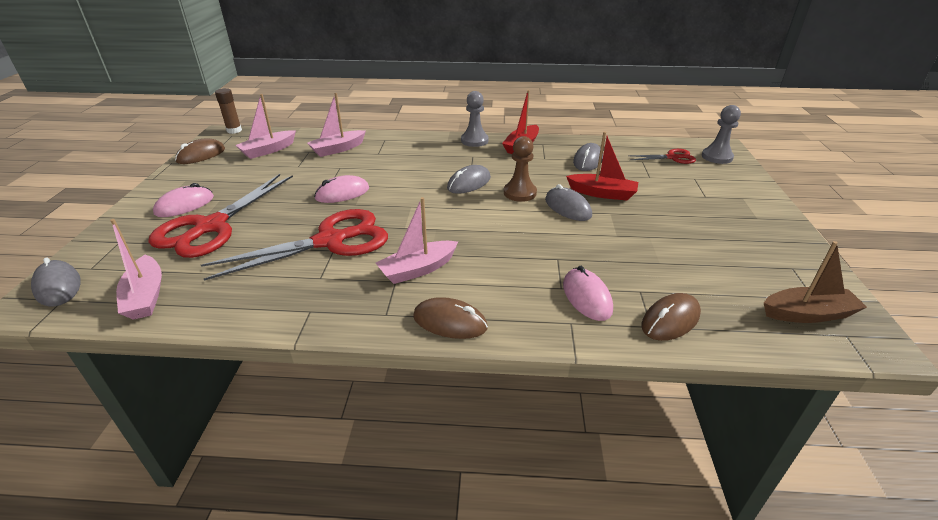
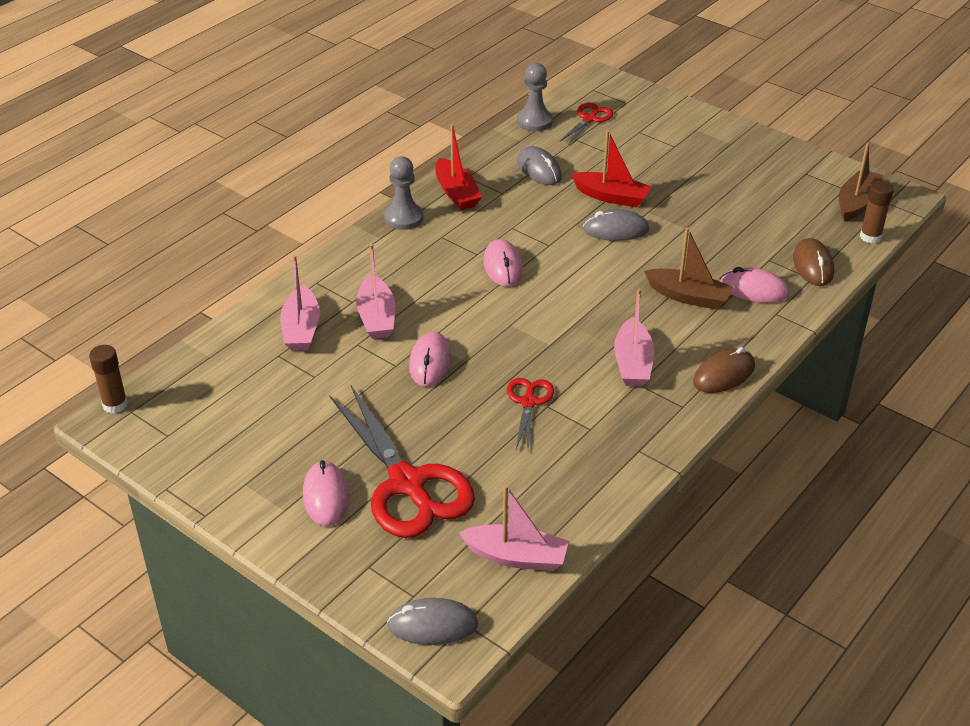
camera: 55 degrees left, 5 degrees up
brown mouse [175,138,225,164] -> none
red scissors [201,209,388,281] -> red scissors [507,378,554,449], size x0.49
pink boat [235,94,296,159] -> pink boat moved to [356,244,395,339]
grey mouse [447,165,491,194] -> pink mouse [483,239,523,287]
brown pawn [504,136,537,202] -> none
red boat [566,132,638,200] -> red boat turned 60 degrees clockwise [571,130,652,207]
grey pawn [702,105,741,164] -> grey pawn moved to [517,63,553,131]
none -> brown boat [644,227,733,310]
none -> brown glue stick [860,181,894,243]

